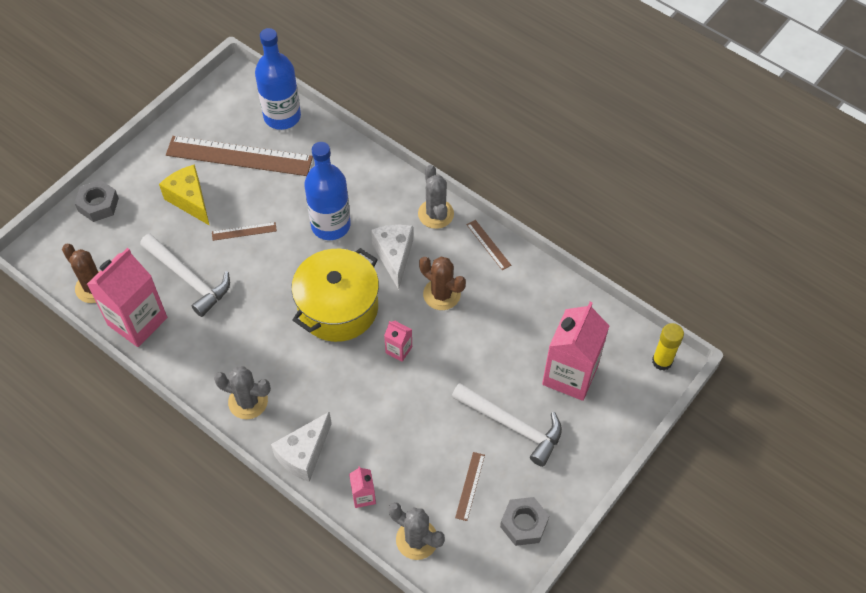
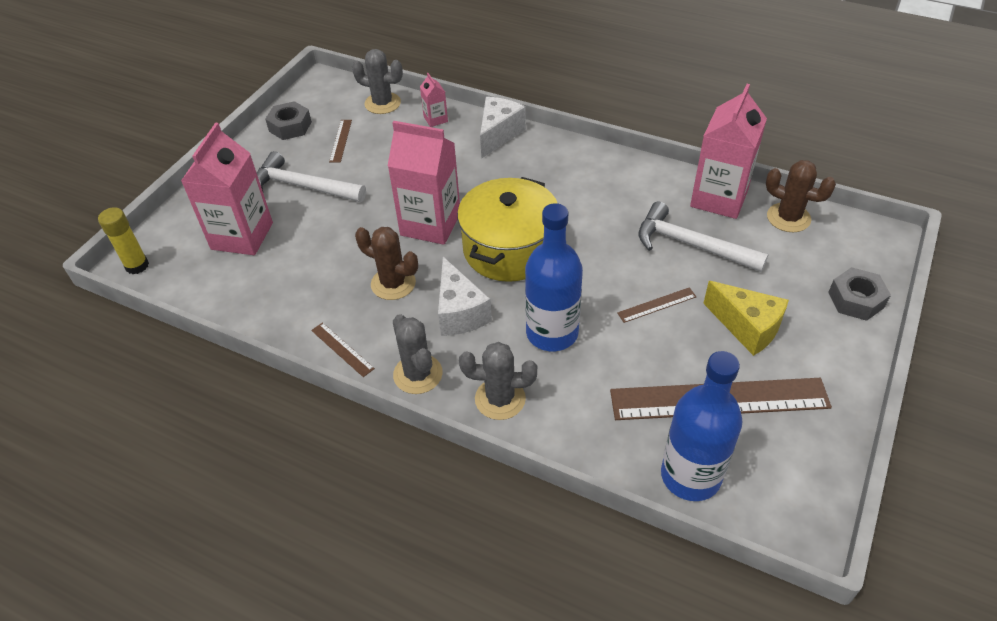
camera: 170 degrees right, 10 degrees down
grey cactus [214,366,271,419] -> grey cactus moved to [459,342,537,420]
pink carton [384,320,412,362] -> pink carton [388,121,460,245], size x2.20

